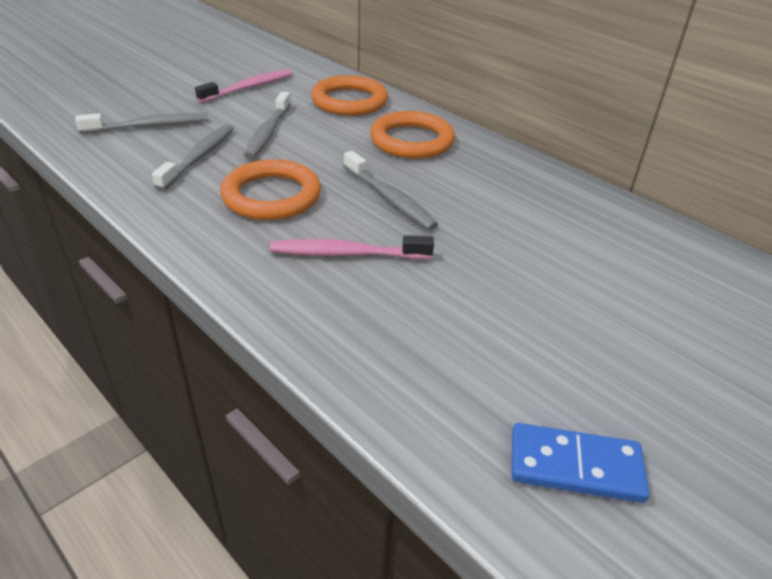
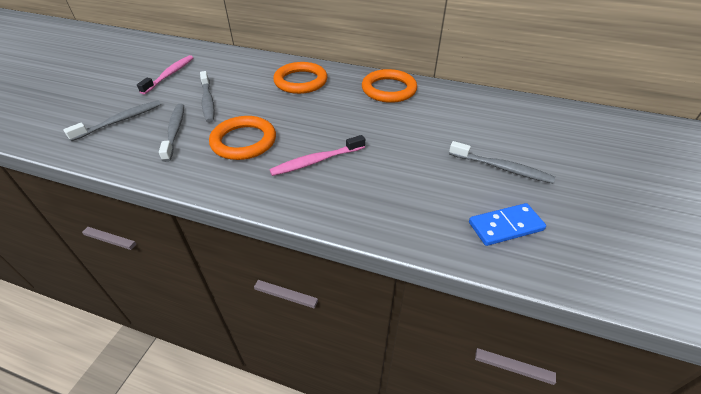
camera: 25 degrees left, 5 degrees up
orange ring [311,75,388,116] -> orange ring moved to [362,69,417,103]
grey toothbrush [344,151,438,230] -> grey toothbrush moved to [449,141,555,183]

